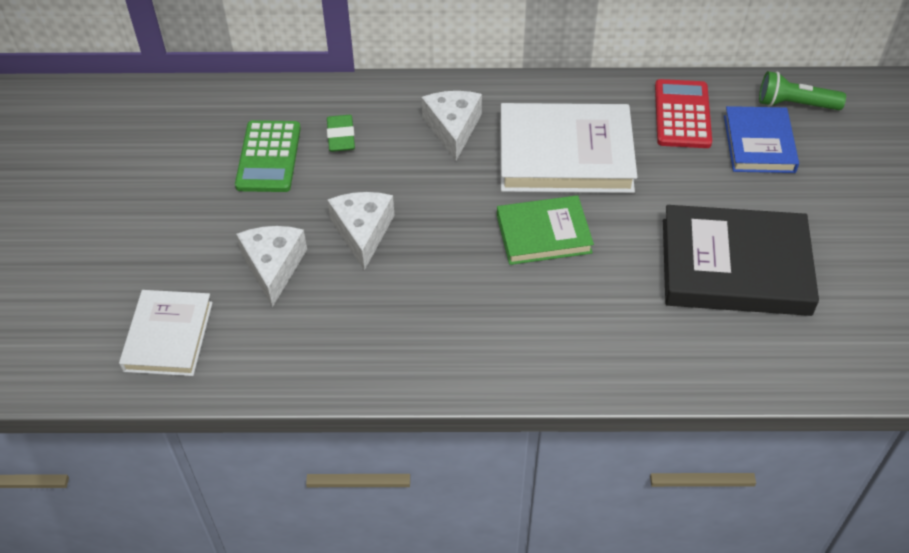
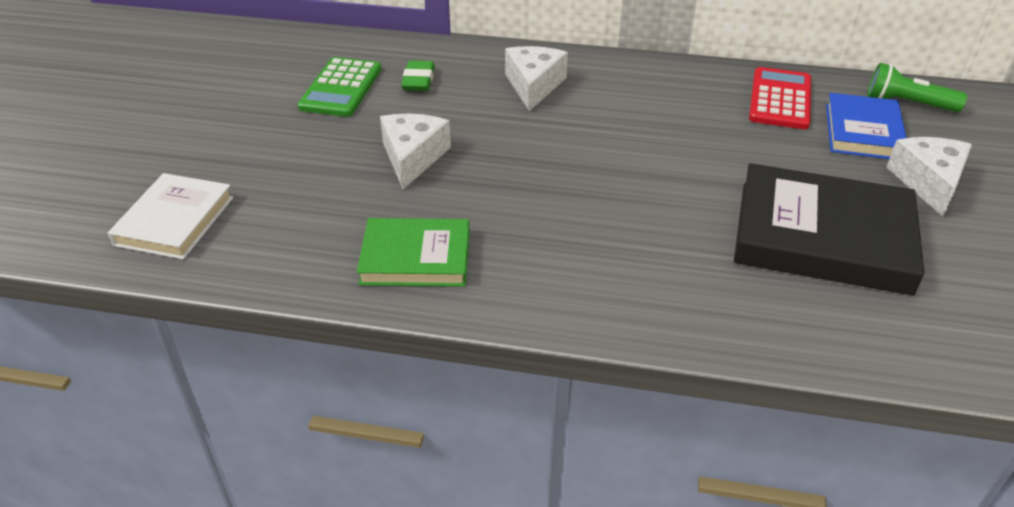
camera: 10 degrees right, 10 degrees down
white cheese [236,226,307,307] -> white cheese moved to [887,137,972,217]
green book [497,195,594,265] -> green book moved to [357,218,470,287]
white book [500,103,637,193] -> none

